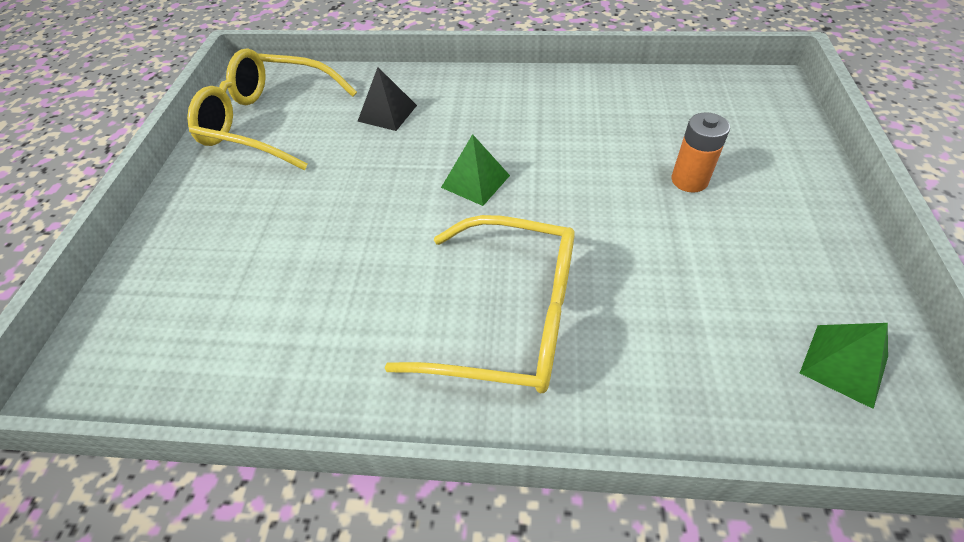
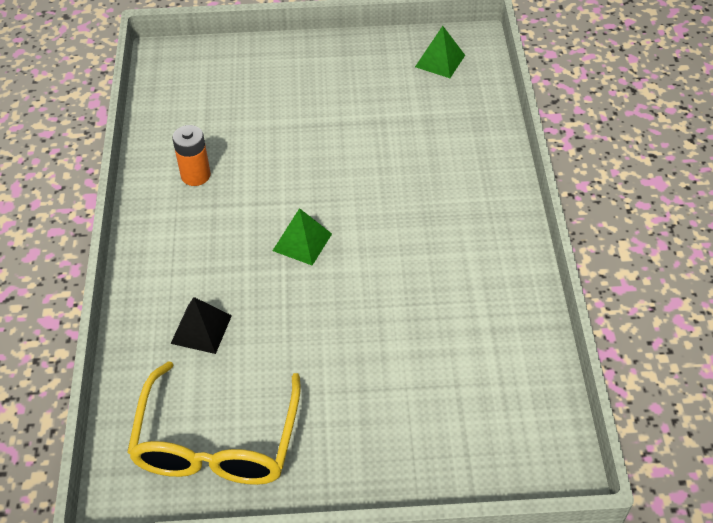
camera: 100 degrees left, 0 degrees up
yellow glasses [384,215,575,393] -> none
orange battery [672,112,730,193] -> orange battery moved to [172,125,211,186]

